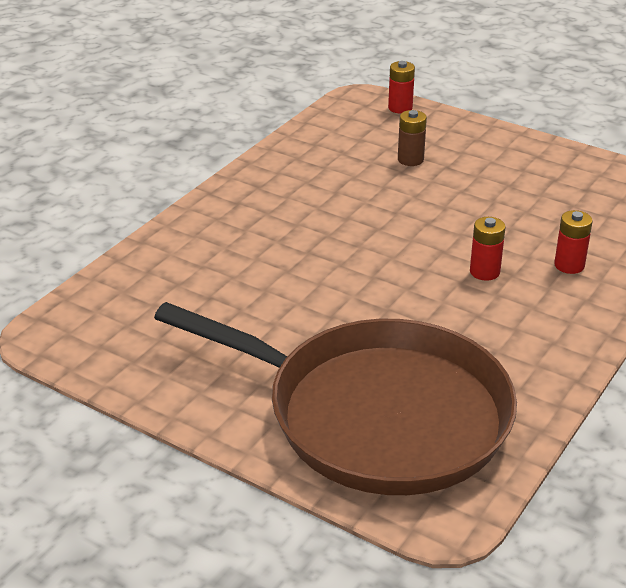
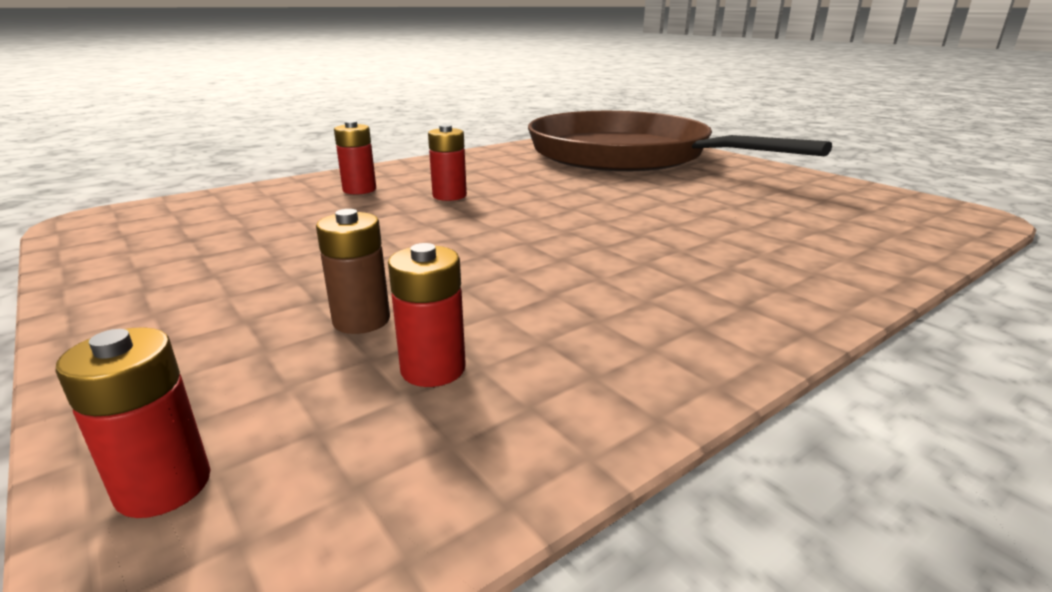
camera: 160 degrees left, 10 degrees down
none -> red battery [388,243,466,387]

